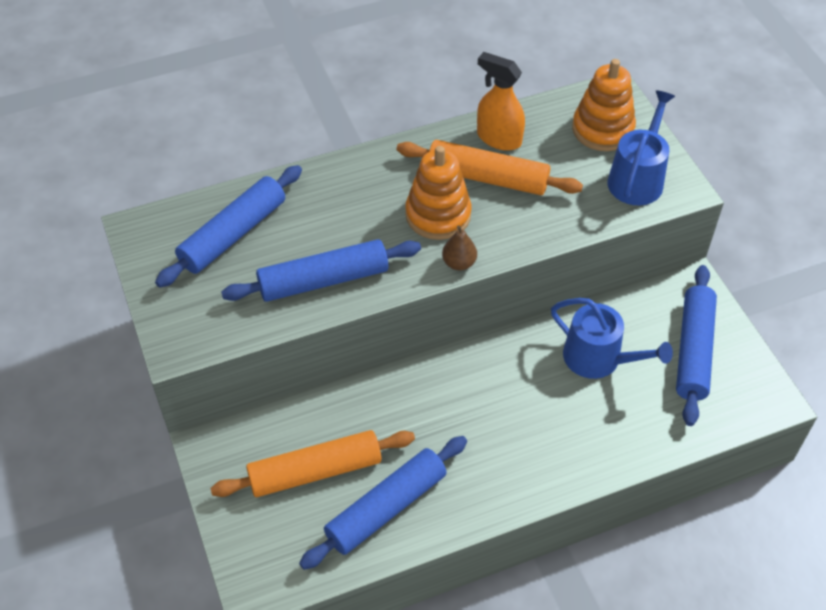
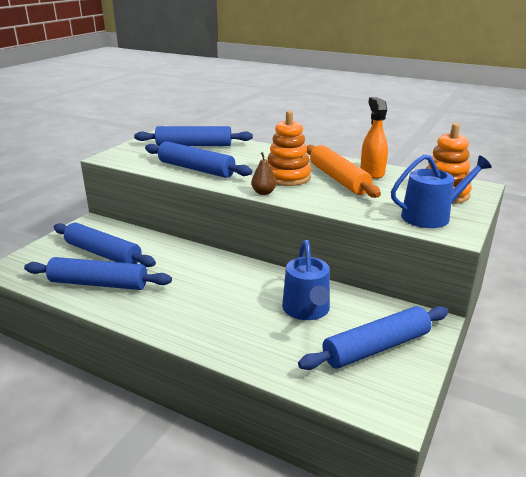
camera: 50 degrees right, 25 degrees down
orange rolling pin [210,430,415,497] -> blue rolling pin [54,223,156,267]

